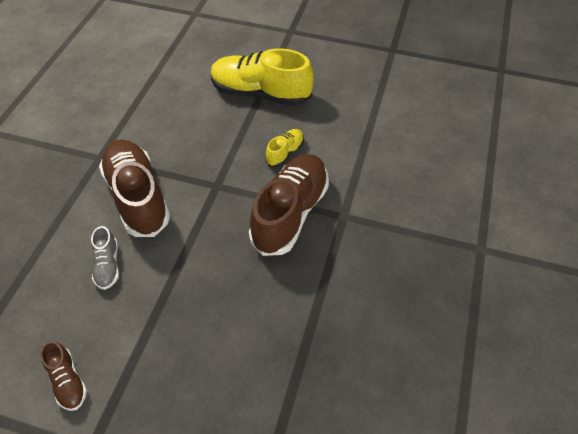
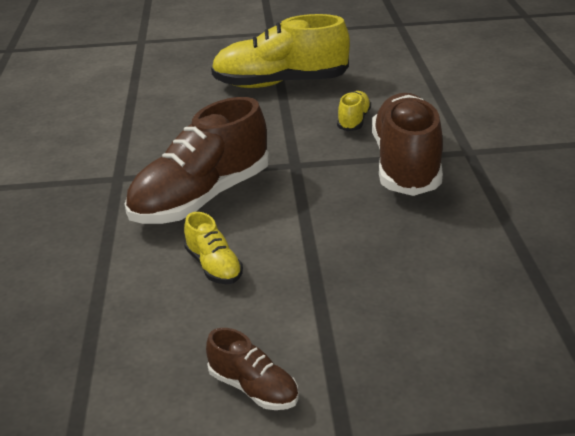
camera: 20 degrees left, 20 degrees down
grey shoe [91,226,119,290] -> yellow shoe [184,212,243,284]
brown shoe [99,139,170,237] -> brown shoe turned 90 degrees counterclockwise [125,97,269,224]

